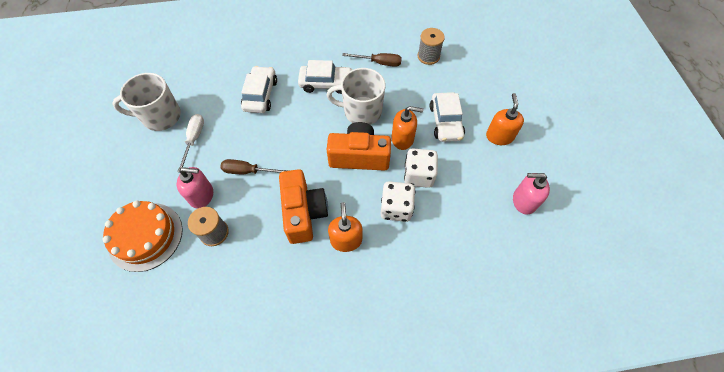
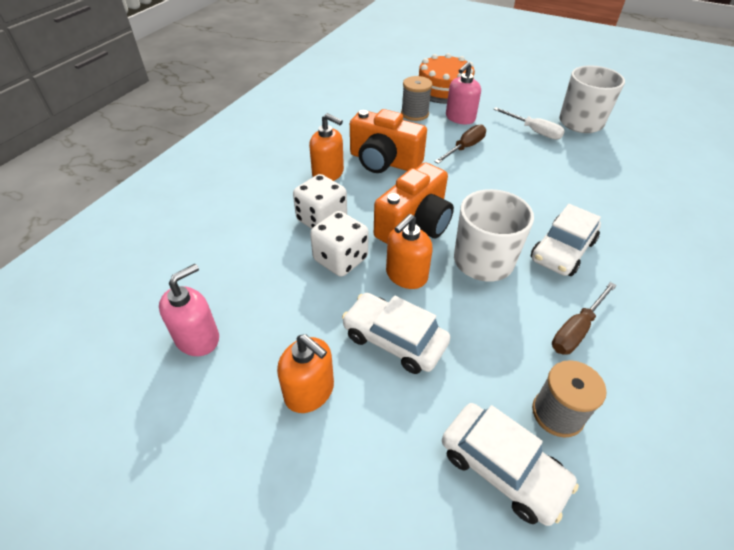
camera: 125 degrees right, 15 degrees down
white car [241,66,277,113] -> white car moved to [442,403,579,526]

